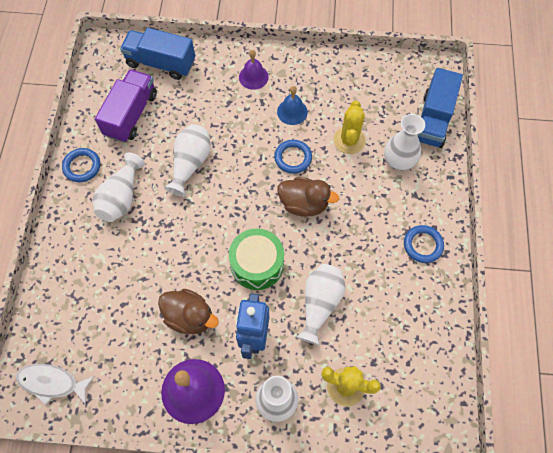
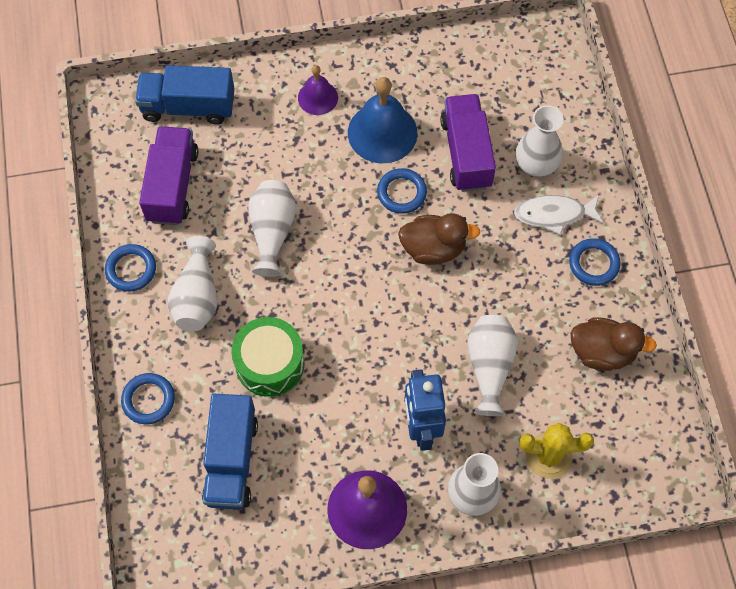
camera: 15 degrees left, 0 degrees up
white fish [16,364,95,405] -> white fish moved to [514,195,603,235]
brown duck [158,289,219,334] -> brown duck moved to [570,317,657,371]
green drum [229,228,284,290] -> green drum moved to [231,317,305,397]
blue bell [277,86,308,125] -> blue bell [348,77,417,163], size x1.71
yellow cactus [334,101,366,154] -> purple truck [440,94,496,192]
blue truck [417,68,463,148] -> blue truck moved to [202,394,258,509]
none -> blue ring [121,373,175,424]

